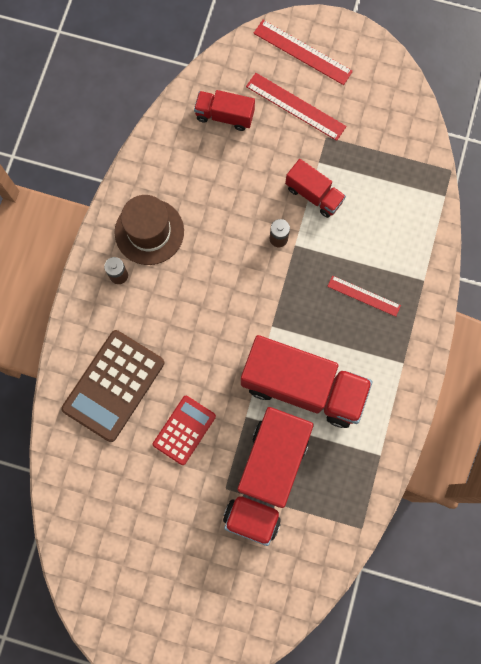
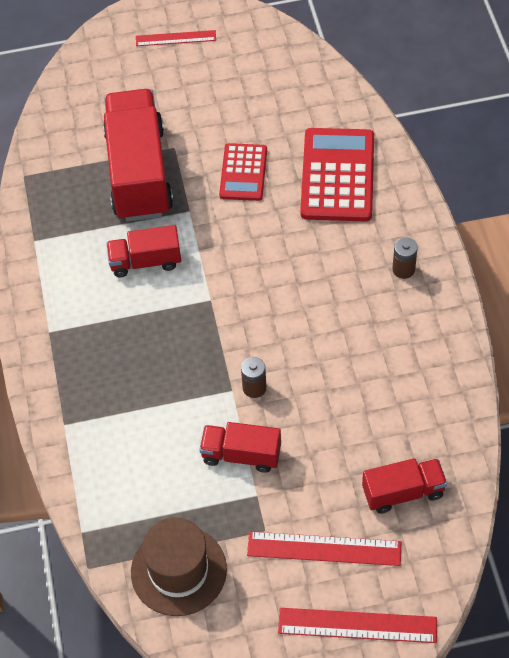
camera: 155 degrees right, 20 degrees down
brown calculator [61,330,164,442] -> red calculator [300,128,374,221]
brown hat [115,195,184,265] -> brown hat moved to [131,517,227,616]
red truck [241,335,373,428] -> red truck [106,225,181,277], size x0.51
red ruler [327,275,401,317] -> red ruler moved to [136,30,216,46]

